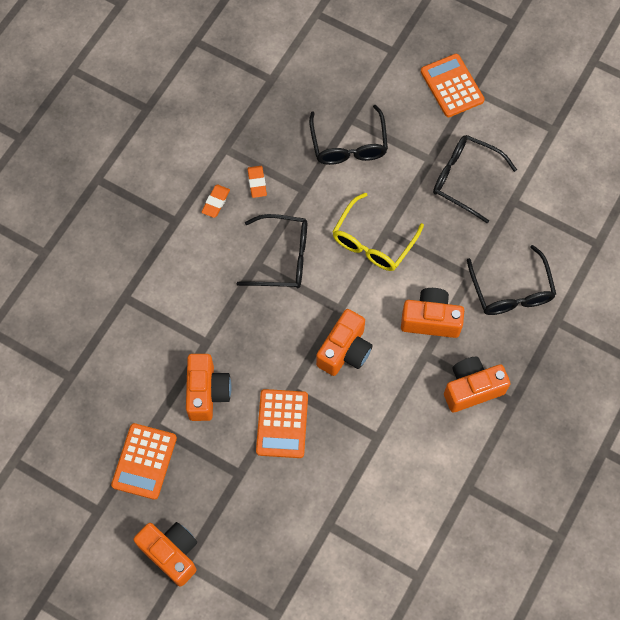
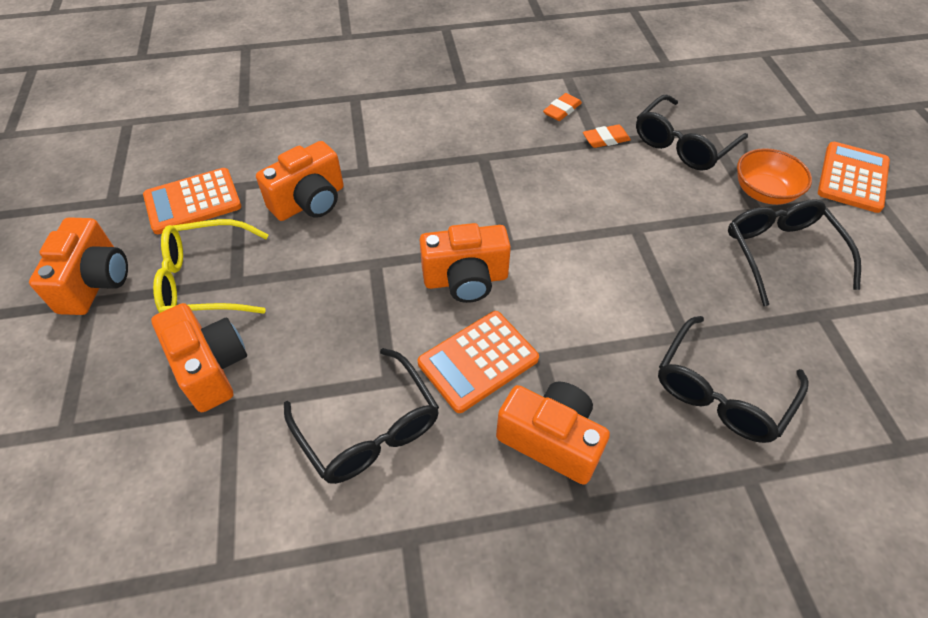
camera: 50 degrees right, 15 degrees down
orange eraser [201,185,230,218] -> orange eraser moved to [583,125,631,148]
black glasses [237,214,307,288] -> black glasses moved to [284,348,439,484]
orange calculator [256,389,308,458] -> orange calculator moved to [418,311,539,413]
yellow glasses [332,192,424,271] -> yellow glasses moved to [153,219,269,314]
orange camera [401,288,464,338] -> orange camera moved to [151,303,247,412]
none -> orange bowl [737,148,812,205]

